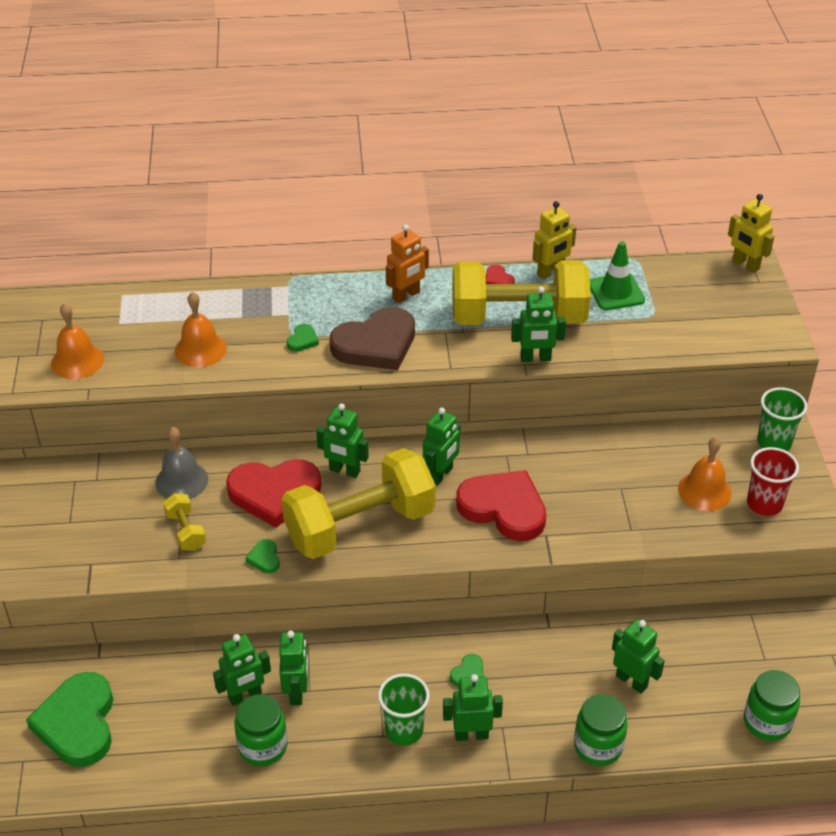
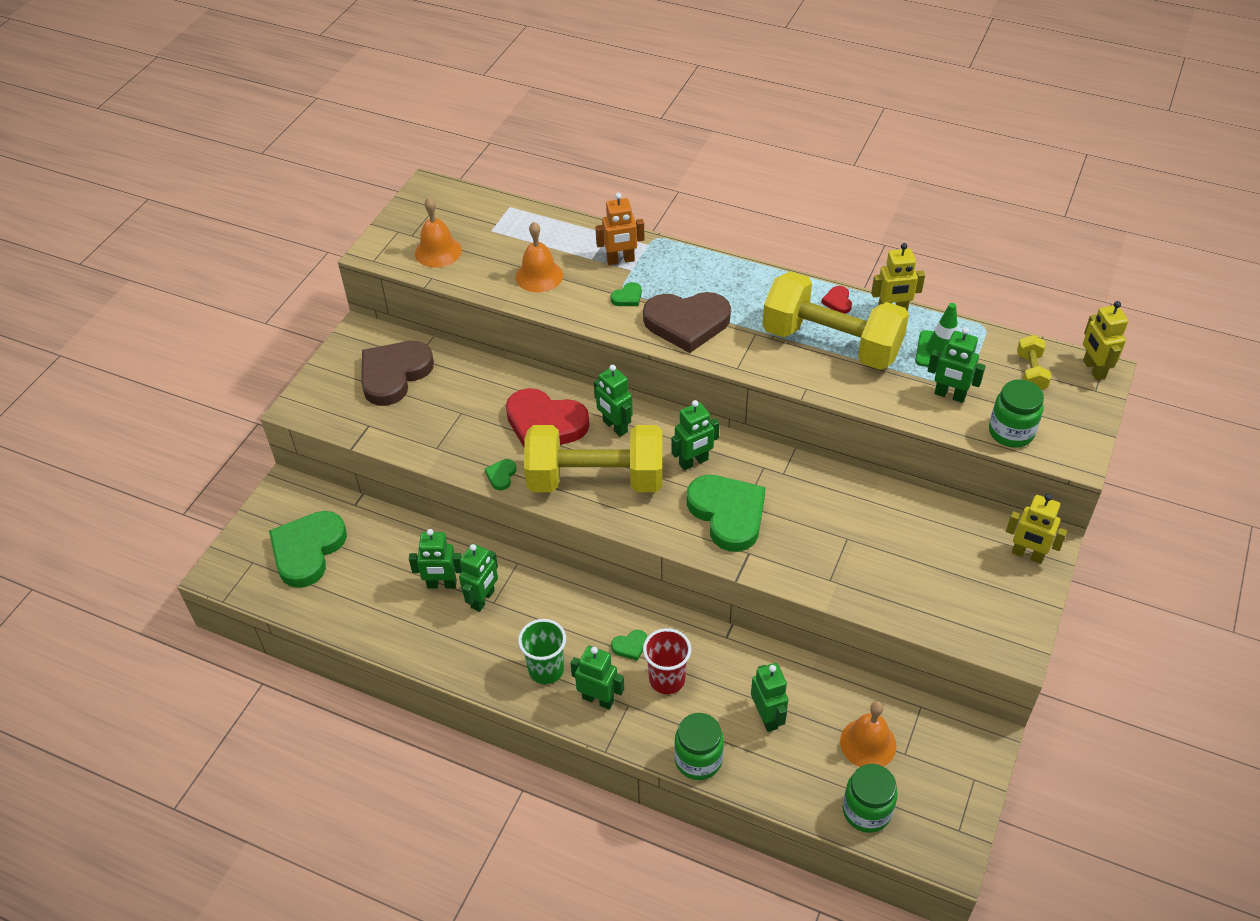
camera: 30 degrees right, 5 degrees up
grey bell [155,427,208,499] -> none
yellow dumbbell [163,493,206,551] -> yellow dumbbell moved to [1017,335,1052,390]
green jar [234,694,287,766] -> green jar moved to [989,379,1044,448]
orange robot [386,224,429,304] -> orange robot moved to [595,193,644,265]
red heart [456,470,546,541] -> green heart [687,475,766,552]
green robot [511,286,566,362] -> green robot moved to [928,327,986,403]
orange bell [678,437,732,511] -> orange bell moved to [840,701,897,767]
red cup [747,447,799,516] -> red cup moved to [643,628,691,694]
green cup [757,387,807,451] -> yellow robot [1006,494,1067,564]
none -> brown heart [361,341,434,406]

